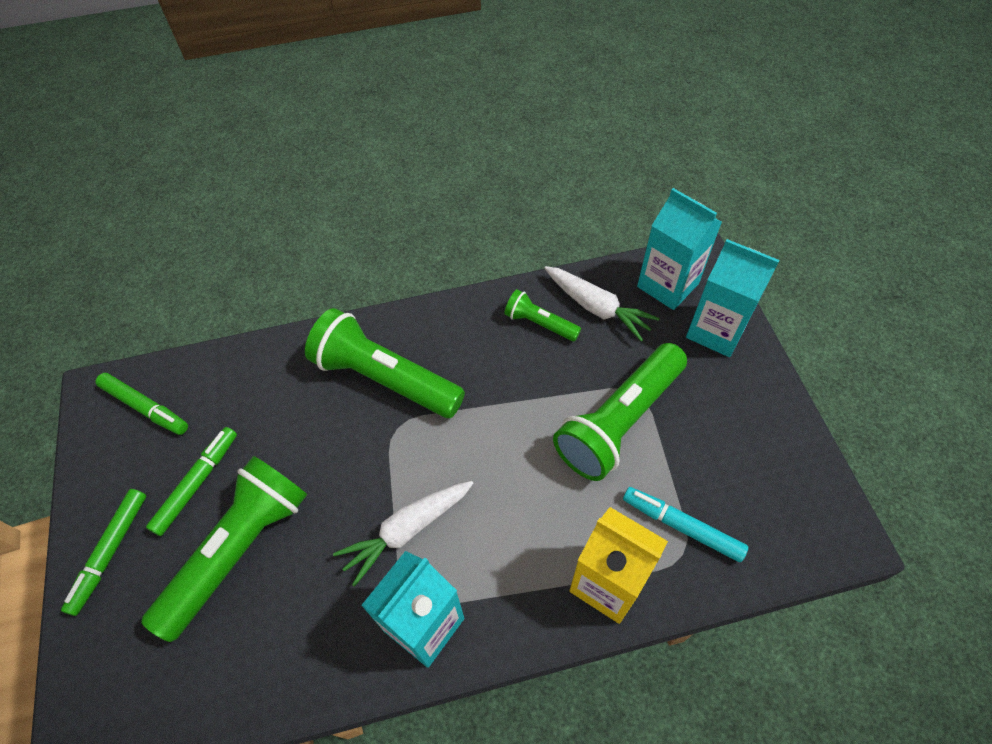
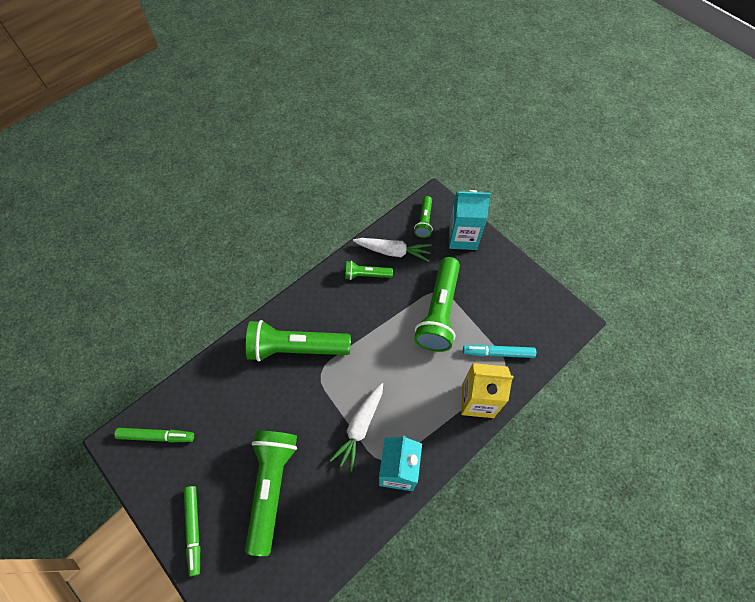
camera: 30 degrees left, 5 degrees up
green marker [146,427,237,536] -> none
turquoise carton [637,188,722,310] -> green flashlight [414,196,433,238]

